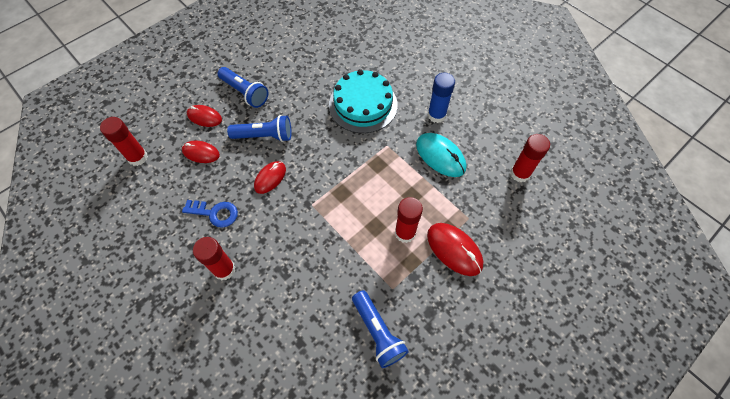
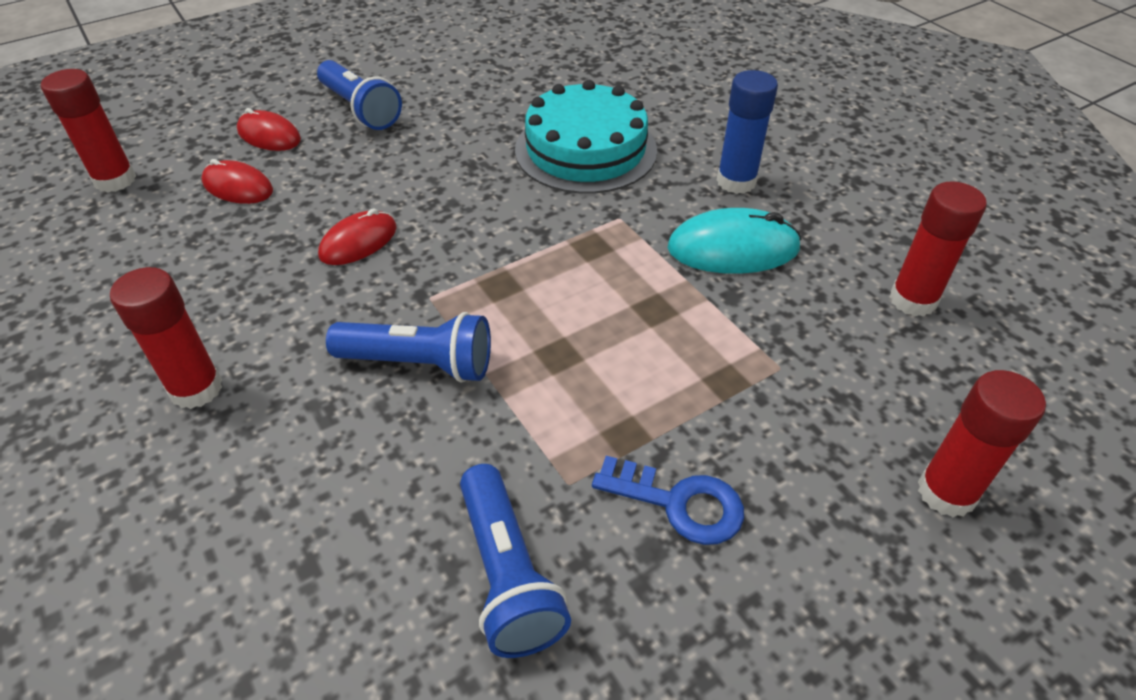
camera: 10 degrees right, 15 degrees down
blue key [182,200,238,228] -> blue key moved to [592,456,744,545]
blue flashlight [227,115,291,142] -> blue flashlight moved to [326,312,491,382]
red glue stick [395,197,423,243] -> red glue stick moved to [918,370,1046,517]
turquoise mouse [416,133,466,177] -> turquoise mouse turned 60 degrees counterclockwise [668,208,802,274]
red mouse [427,223,483,276] -> none

